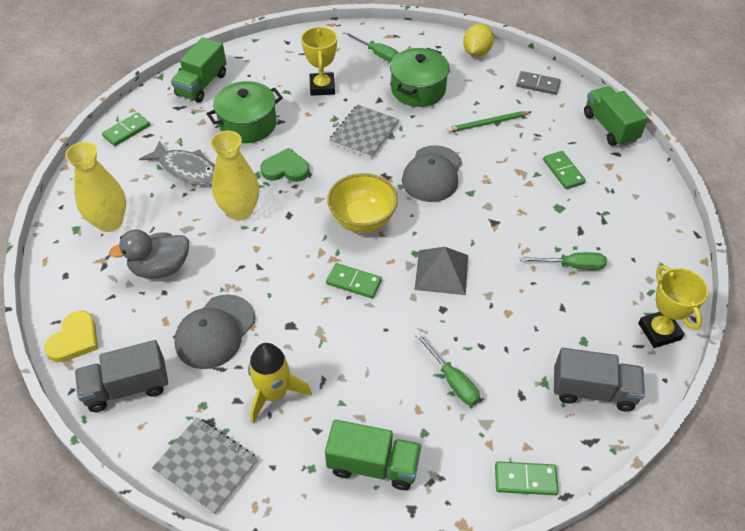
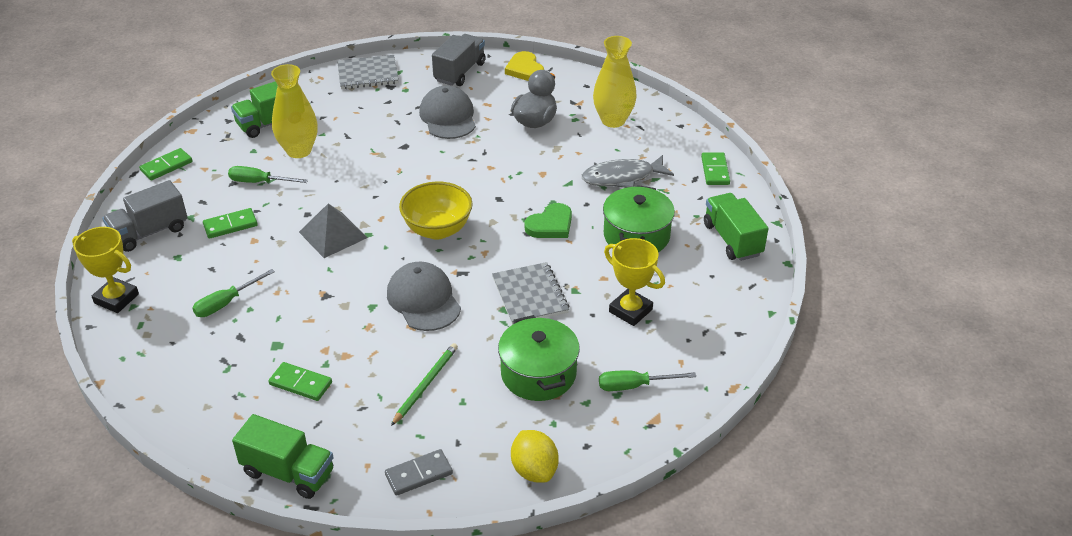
camera: 135 degrees right, 10 degrees down
yellow vase [210,131,259,221] -> yellow vase moved to [271,64,317,158]
yellow rocket [248,343,312,424] -> none
green domino [326,263,382,299] -> green domino moved to [203,208,258,239]

